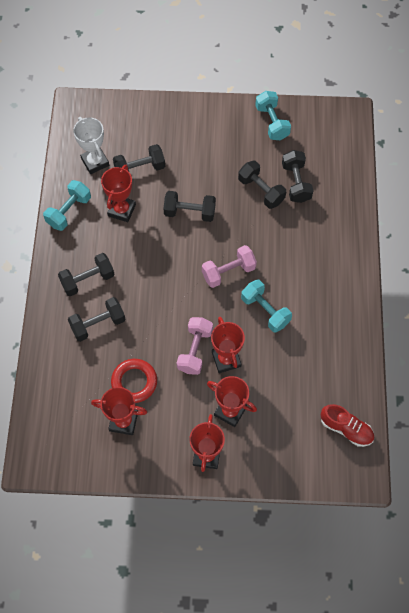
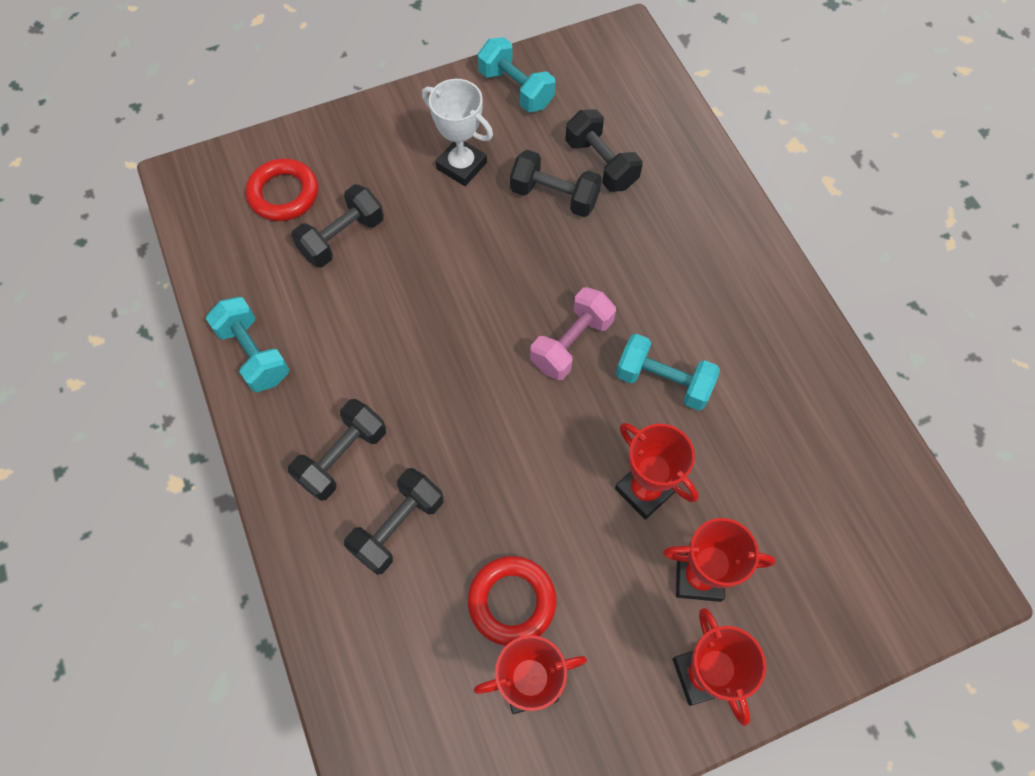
camera: 25 degrees left, 0 degrees up
turquoise dumbbell [43,180,91,231] -> turquoise dumbbell turned 45 degrees counterclockwise [206,297,290,392]
white trophy [73,117,109,174] -> white trophy moved to [422,79,493,186]
red trophy [101,165,136,222] -> none
black dumbbell [163,191,216,222] -> none
pink dumbbell [177,317,213,375] -> none
red shoe [321,404,374,447] -> none
none -> red ring [246,158,318,221]

